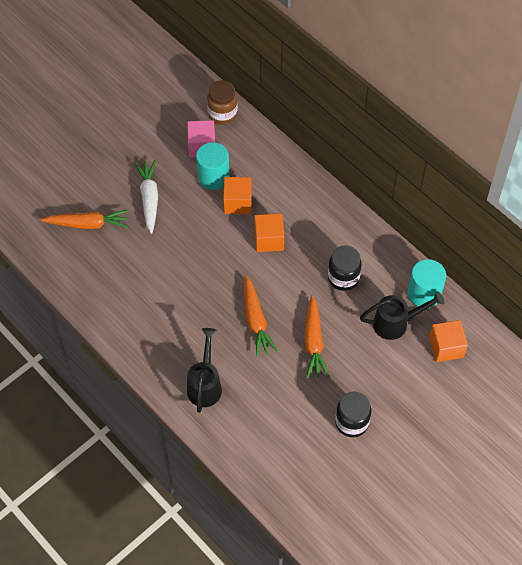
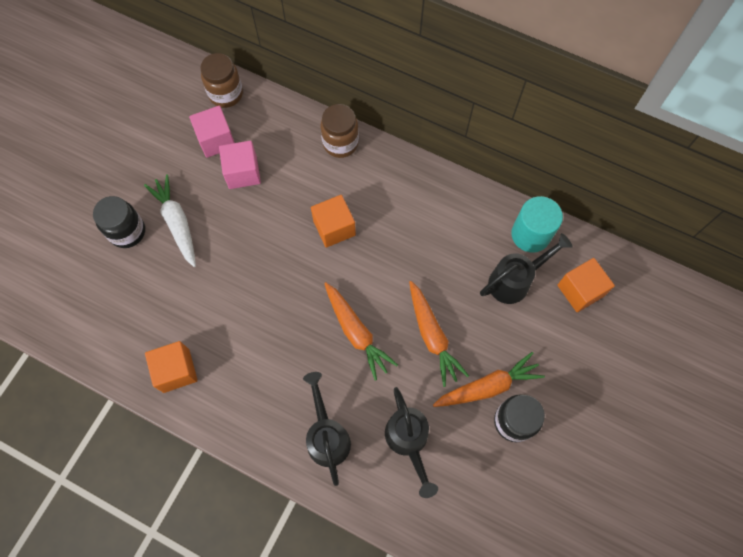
camera: 20 degrees left, 10 degrees up
orange carrot [41,210,129,229] -> orange carrot moved to [433,352,545,407]
turquoise cylinder [196,142,230,190] -> pink cube [219,141,261,189]
orange cube [223,177,252,214] -> orange cube moved to [145,341,198,393]
black jar [328,246,362,291] -> black jar moved to [93,196,145,248]
none -> brown jar [320,104,359,158]
none -> black watering can [385,387,438,498]

